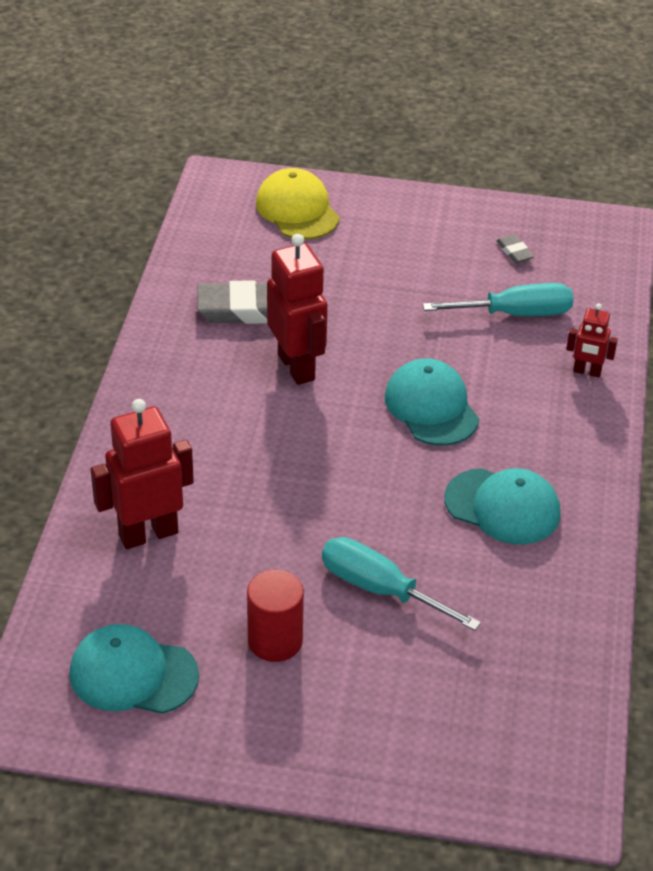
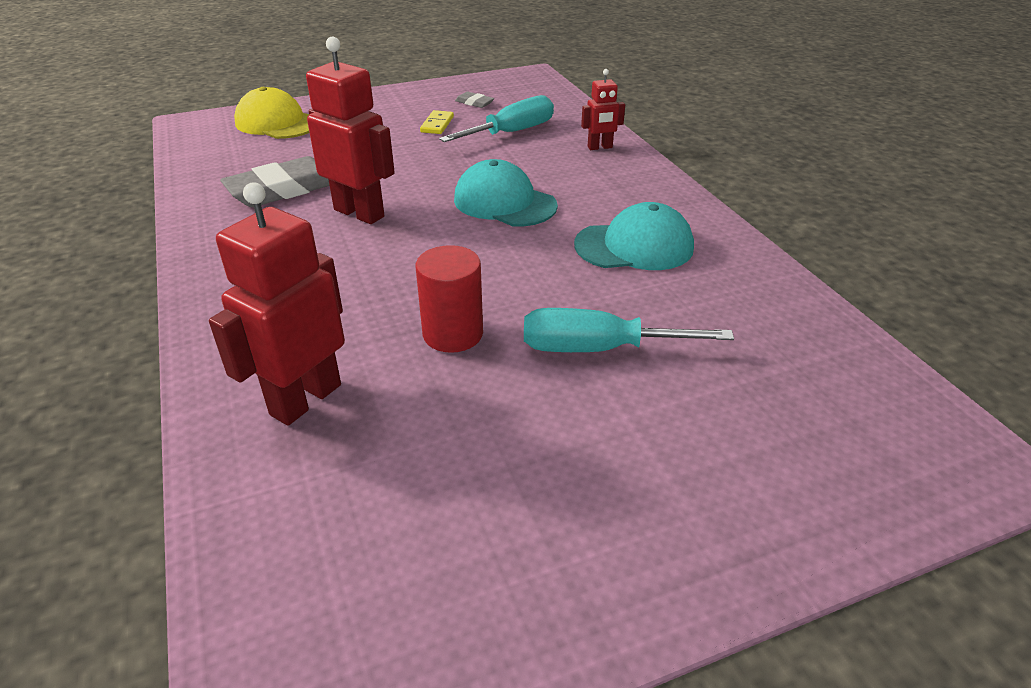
camera: 30 degrees left, 5 degrees down
turquoise cap [70,624,199,714] -> none
red cylinder [247,570,304,662] -> red cylinder moved to [416,245,483,353]
none -> yellow domino [420,110,454,134]

